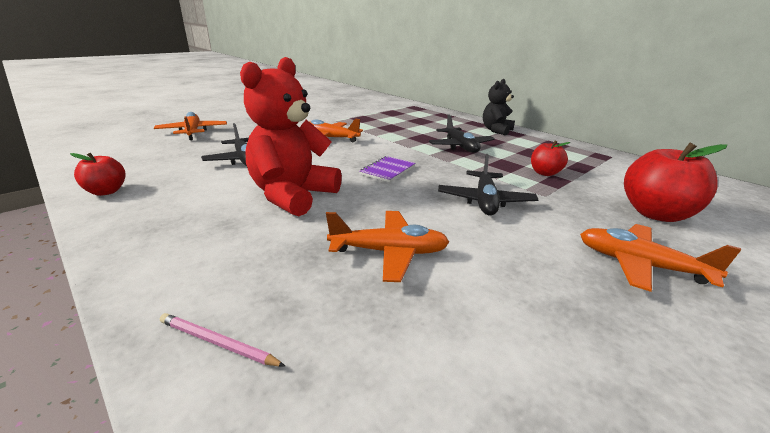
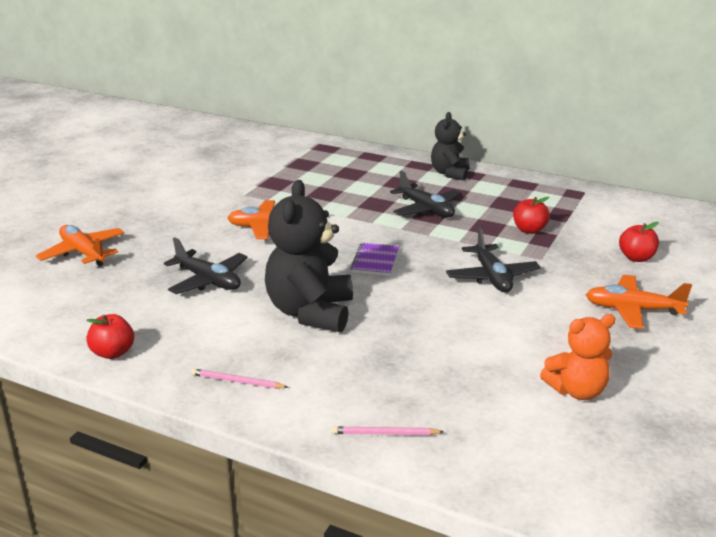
camera: 20 degrees left, 0 degrees up
red teddy bear [240,57,342,216] -> black teddy bear [265,180,353,333]
orange plane [326,211,449,282] -> none
red apple [624,143,727,222] -> red apple [619,222,659,262], size x0.57
none -> pink pencil [191,368,288,389]
none -> orange teddy bear [540,314,615,400]

